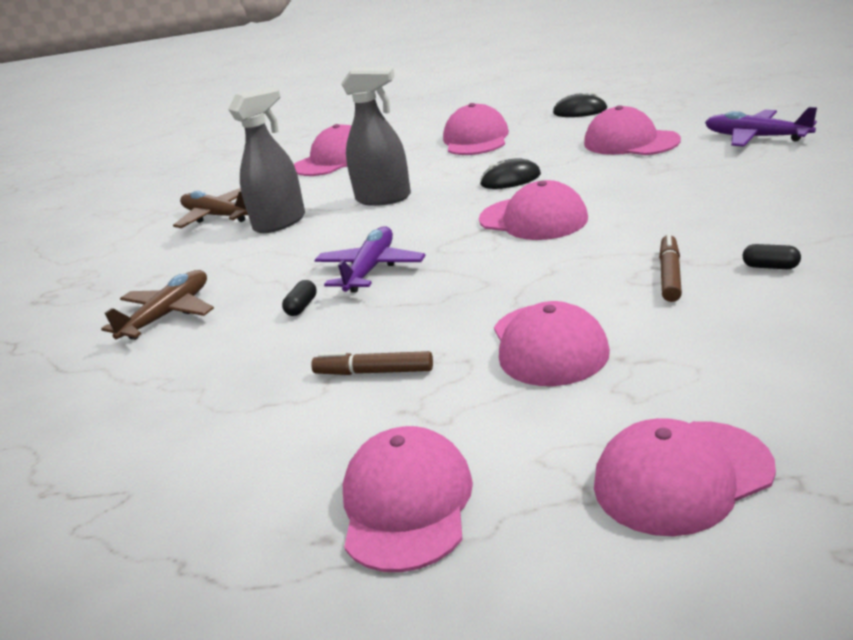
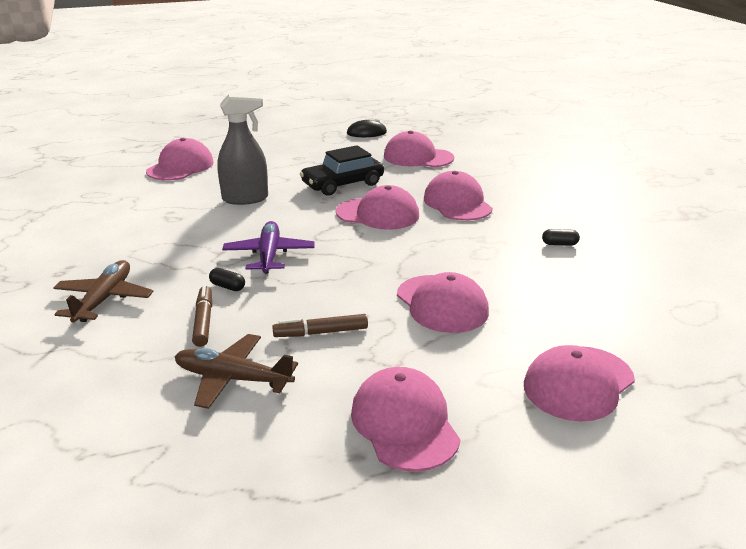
camera: 25 degrees left, 0 degrees up
brown plane [173,188,248,228] -> brown plane moved to [175,334,298,409]
grey spray bottle [228,87,305,233] -> none
black capsule [282,280,317,316] -> black capsule turned 60 degrees counterclockwise [209,268,245,291]
pink cap [443,103,509,155] -> pink cap moved to [424,171,493,221]
black mouse [480,158,541,189] -> black car [300,145,384,196]
brown marker [659,233,682,302] -> brown marker moved to [192,285,212,347]
purple plane [705,107,817,147] -> none

